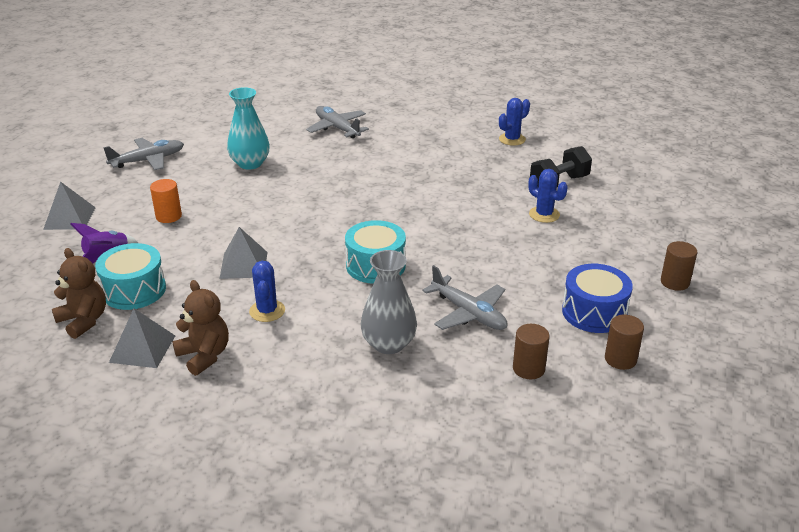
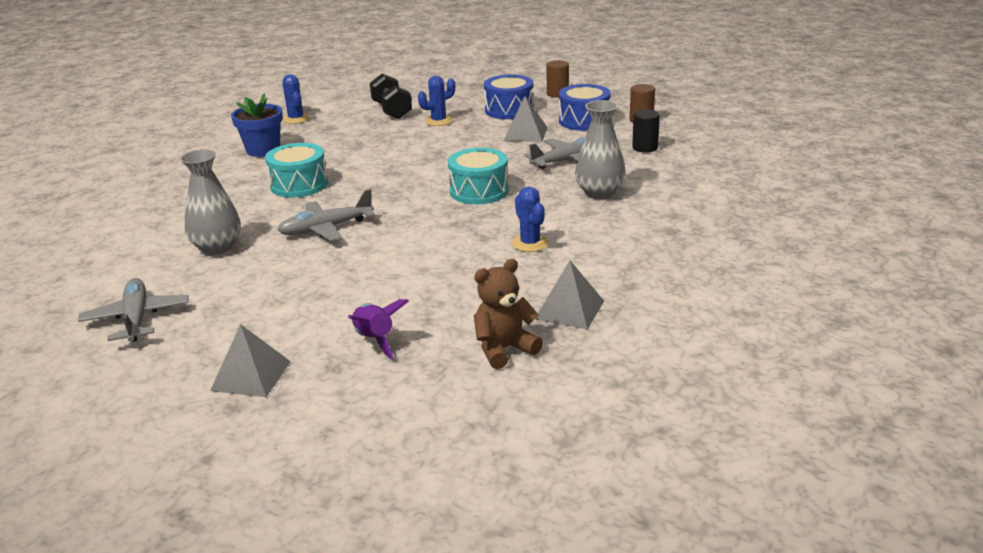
camera: 75 degrees left, 5 degrees down
turquoise drum [95,243,166,310] -> turquoise drum moved to [265,143,328,198]
orange cylinder [150,179,182,223] -> none
brown teddy bear [172,280,229,376] -> none
grey pyramid [219,227,267,279] -> grey pyramid moved to [504,96,547,142]
turquoise vase [227,87,270,169] -> grey vase [180,149,241,255]
blue cactus [249,261,285,322] -> blue cactus turned 60 degrees clockwise [512,186,549,252]
grey plane [306,106,369,138] -> grey plane moved to [277,189,376,241]
brown cylinder [513,324,550,379] -> black cylinder [632,109,660,153]
none -> blue flower pot [231,93,283,157]
none -> blue drum [484,74,534,119]

